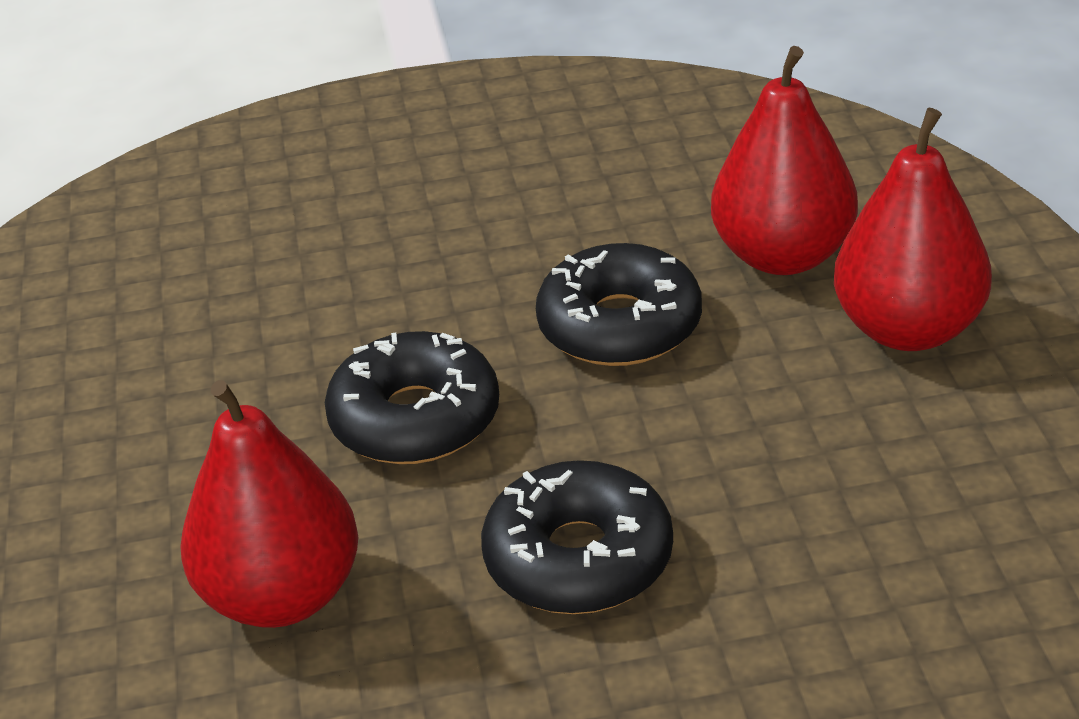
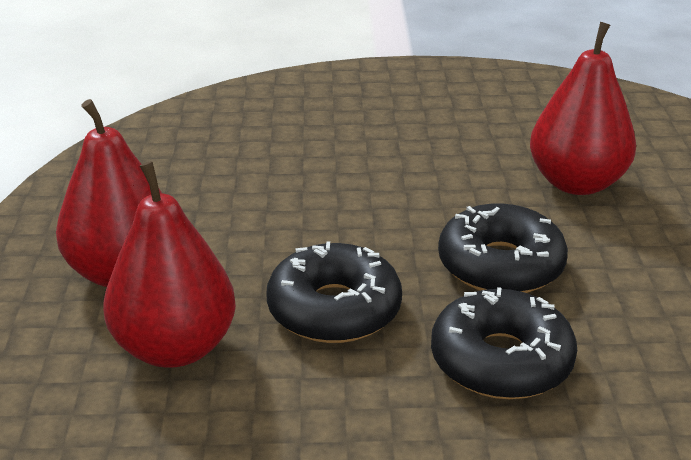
camera: 175 degrees left, 5 degrees down
black donut [481,460,673,614] -> black donut moved to [431,287,577,399]

